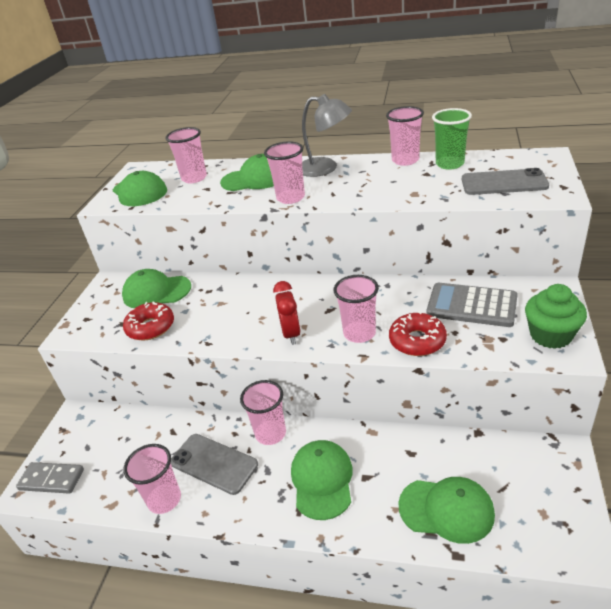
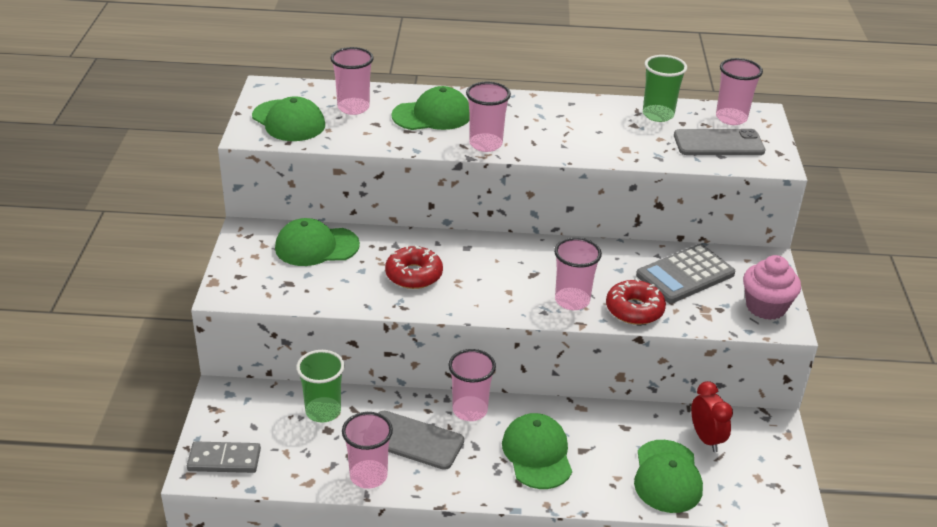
camera: 15 degrees left, 0 degrees up
red donut [123,301,174,341] -> red donut moved to [385,245,443,289]
red clock [273,281,301,345] -> red clock moved to [691,381,733,452]
grey lamp [302,94,352,177] -> none
pink cup [386,106,424,166] -> pink cup moved to [716,58,763,125]
green cap [398,477,495,544] -> green cap turned 90 degrees clockwise [634,440,703,513]
grey calculator [427,283,518,327] -> grey calculator turned 45 degrees counterclockwise [636,244,735,303]
green cupcake [525,284,587,349] -> pink cupcake [743,255,801,320]
none -> green cup [296,350,345,423]

